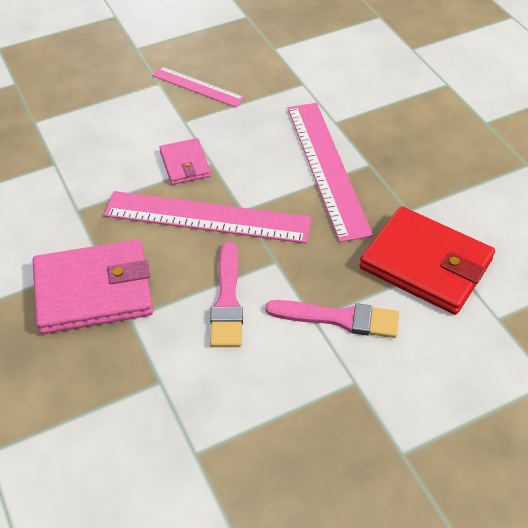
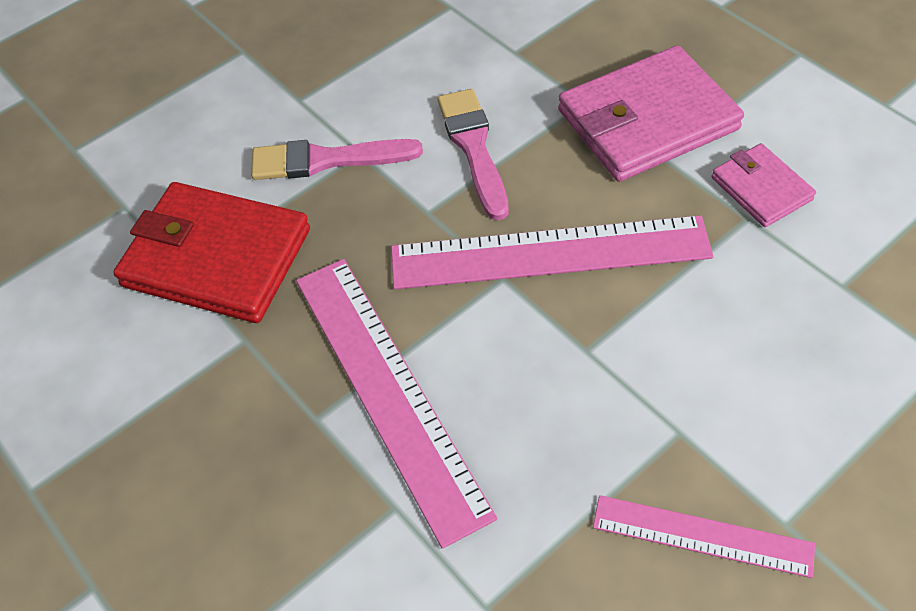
camera: 170 degrees right, 5 degrees up
pink wallet [159,138,211,185] -> pink wallet moved to [712,143,816,227]

